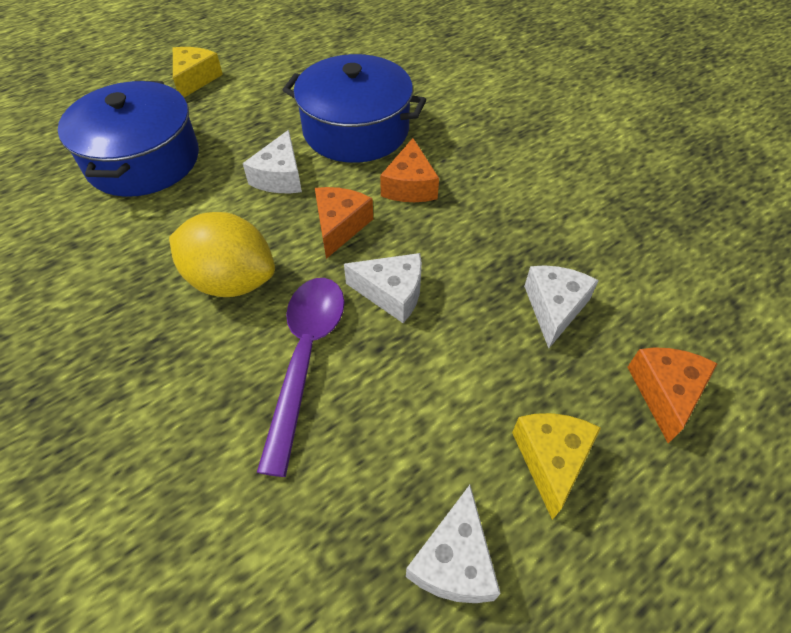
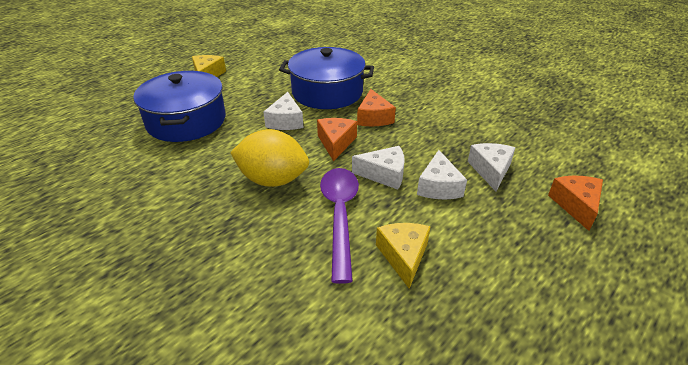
camera: 10 degrees left, 15 degrees down
white cheese [406,485,501,603] -> white cheese moved to [417,150,467,199]
yellow cheese [512,413,601,520] -> yellow cheese moved to [376,223,431,289]

